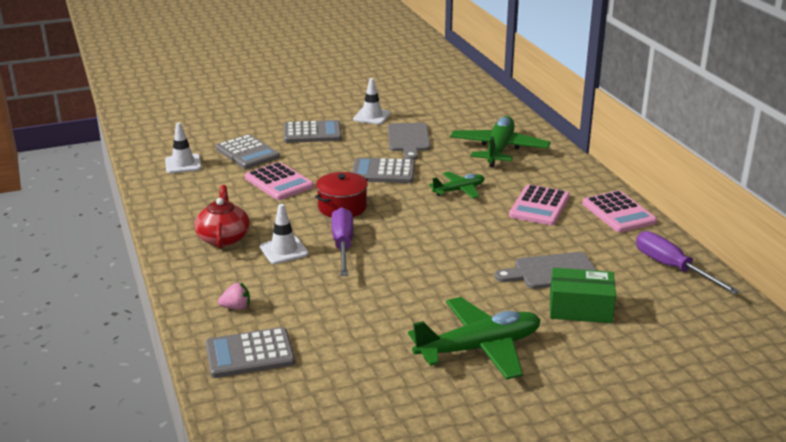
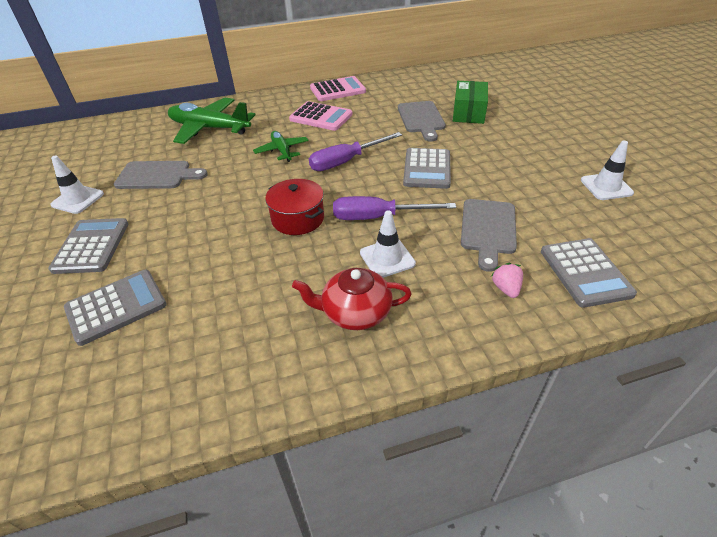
camera: 85 degrees left, 15 degrees up
white traffic cone [165,123,202,173] -> white traffic cone moved to [581,141,634,200]
pink calculator [245,162,314,200] -> none
grey calculator [352,158,415,183] -> grey calculator moved to [403,148,451,189]
green plane [408,297,540,380] -> none
purple screwdriver [636,231,740,294] -> purple screwdriver moved to [309,132,402,171]
none -> grey cutting board [461,199,517,272]

